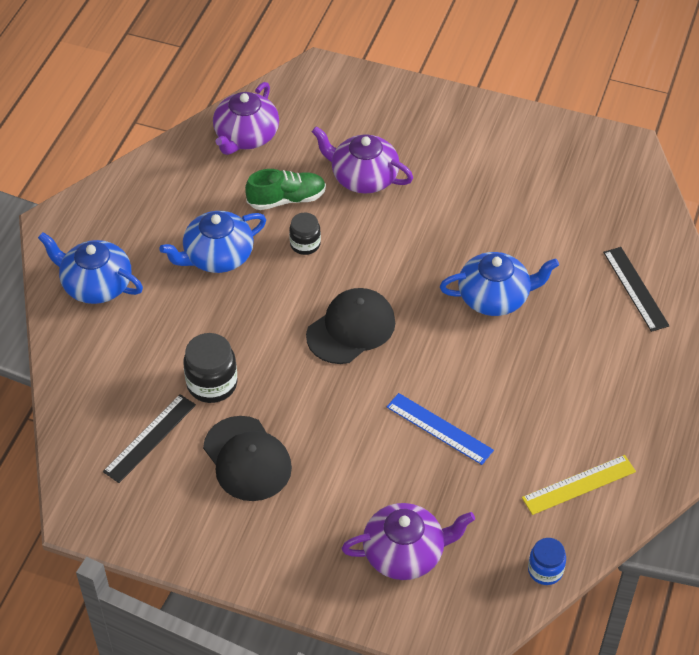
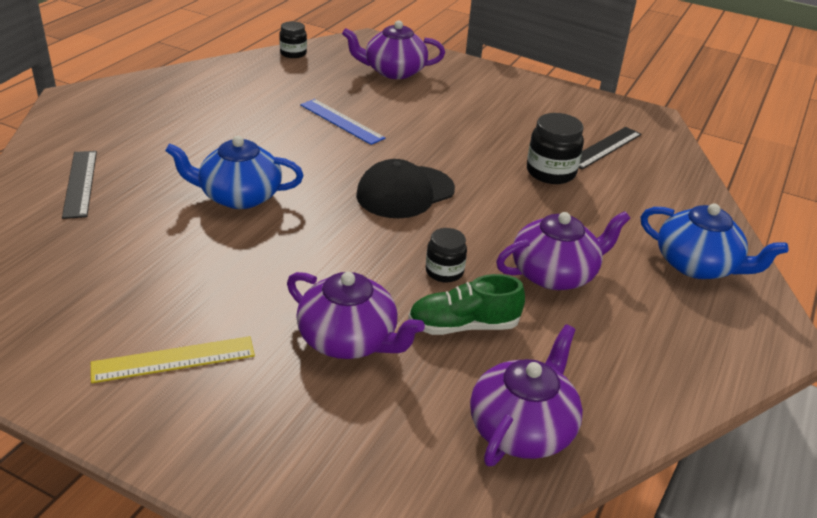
camera: 175 degrees left, 15 degrees down
blue teapot [159,211,266,273] -> purple teapot [496,211,630,290]
black cap [203,416,292,501] -> none
yellow ruler [522,455,636,515] -> yellow ruler moved to [91,336,255,383]
blue jar [528,538,566,585] -> black jar [279,21,307,58]

